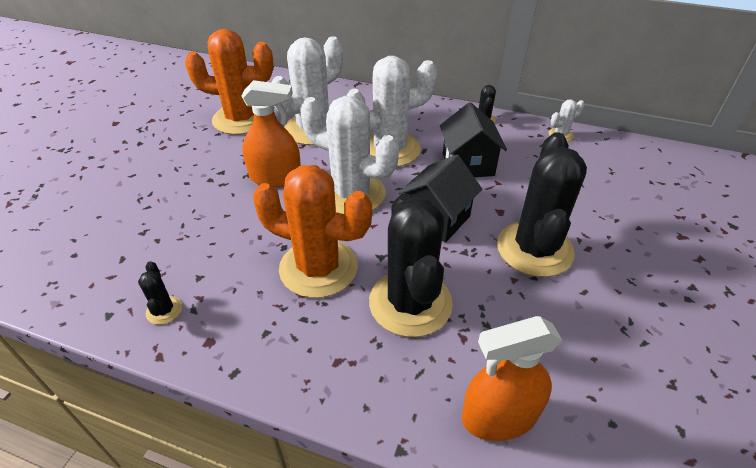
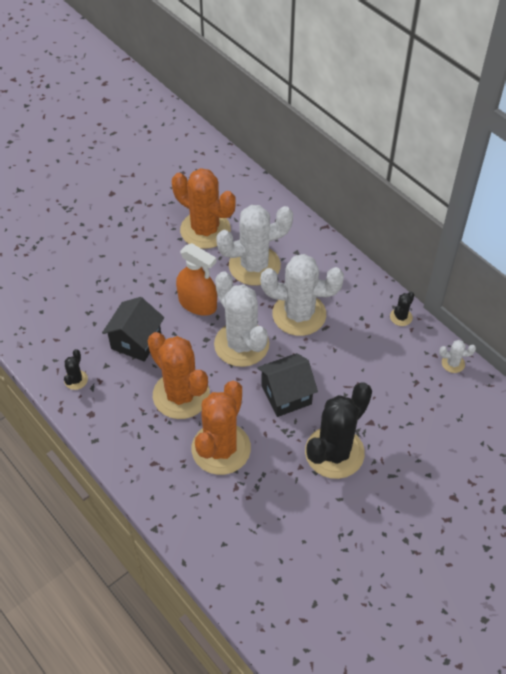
camera: 30 degrees right, 10 degrees up
black cactus [369,193,453,337] -> orange cactus [191,381,251,475]
black house [440,102,507,177] -> black house moved to [102,297,164,362]
orange spray bottle [462,316,562,441] -> none

